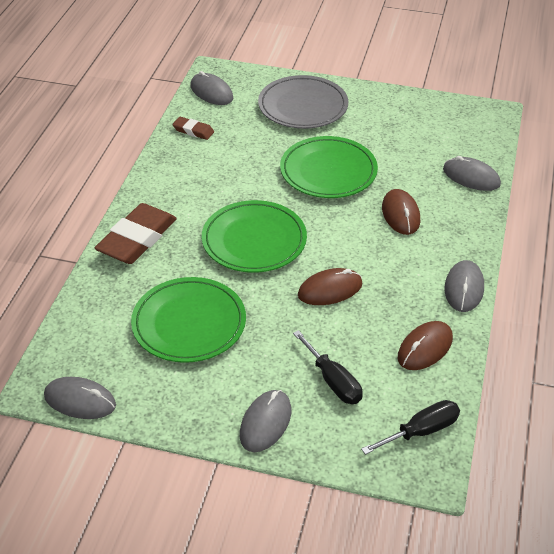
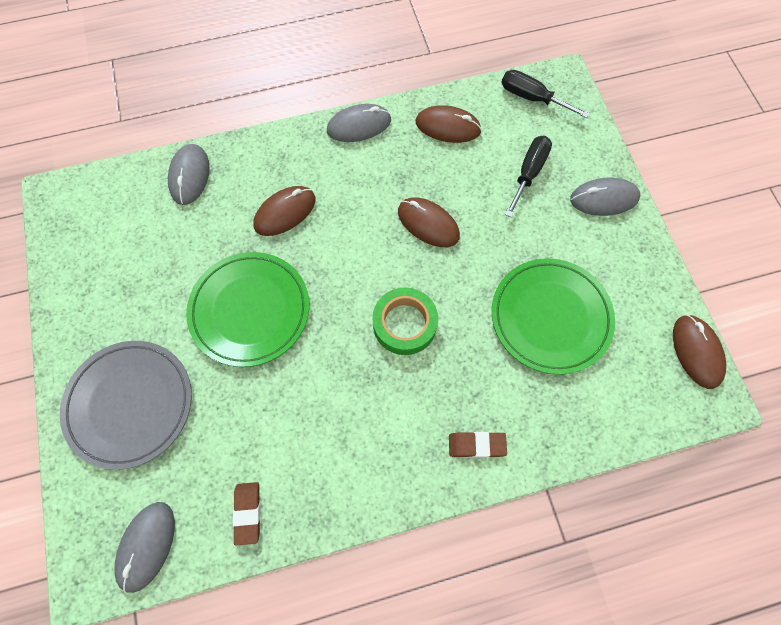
camera: 120 degrees left, 25 degrees up
grey mouse [44,377,116,419] -> brown mouse [673,314,726,389]
brown eraser [95,203,177,264] -> brown eraser [449,432,507,458], size x0.49
green plate [202,200,307,273] -> green tape [372,287,438,355]

